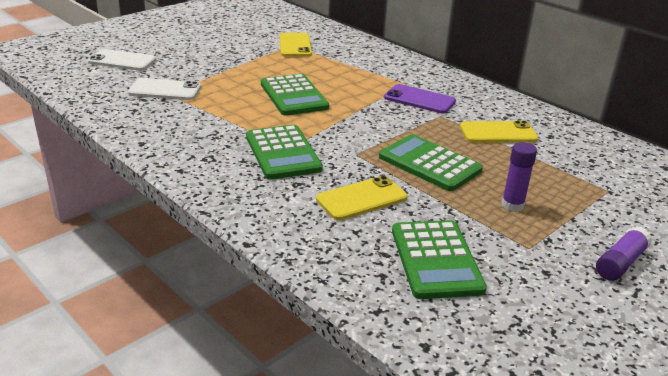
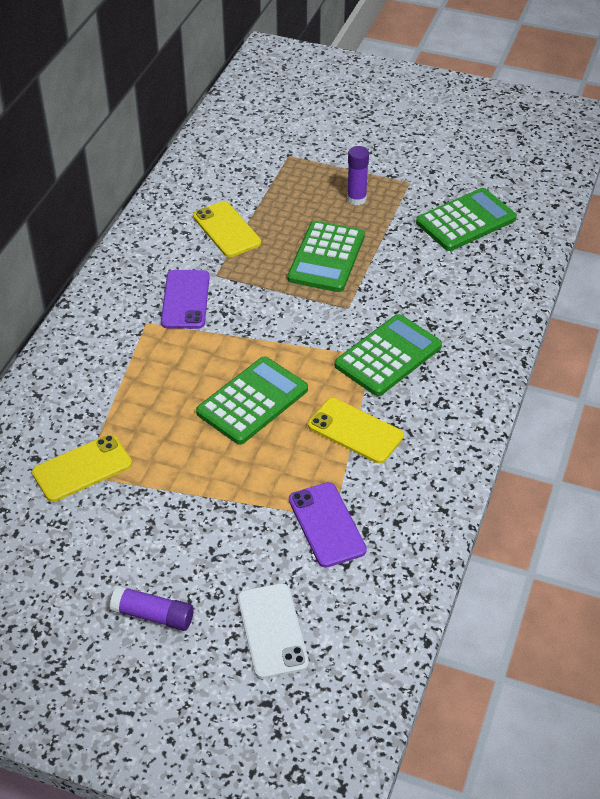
camera: 115 degrees left, 15 degrees up
white phone [128,78,201,100] -> purple phone [289,482,367,568]
yellow phone [316,176,408,220] -> yellow phone moved to [308,398,404,463]
purple glue stick [596,226,652,281] -> purple glue stick moved to [110,585,194,631]

